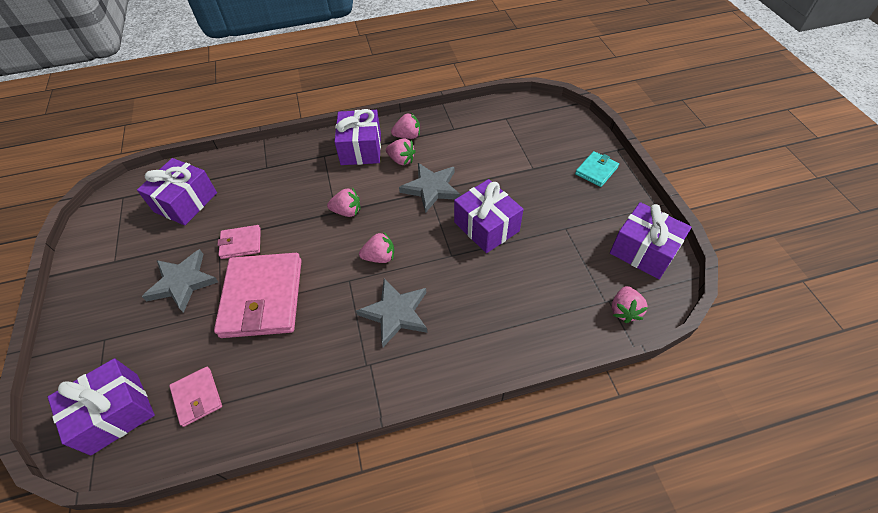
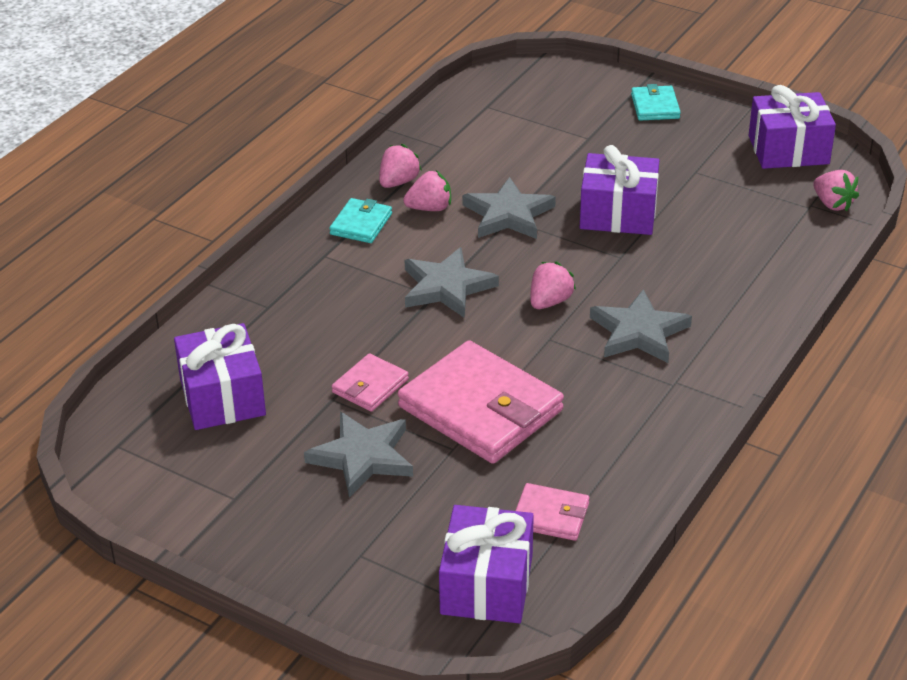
camera: 45 degrees left, 15 degrees down
pink strawberry [327,188,360,217] -> grey star [405,247,499,318]
purple gift [335,109,381,165] -> turquoise wallet [329,198,392,243]

